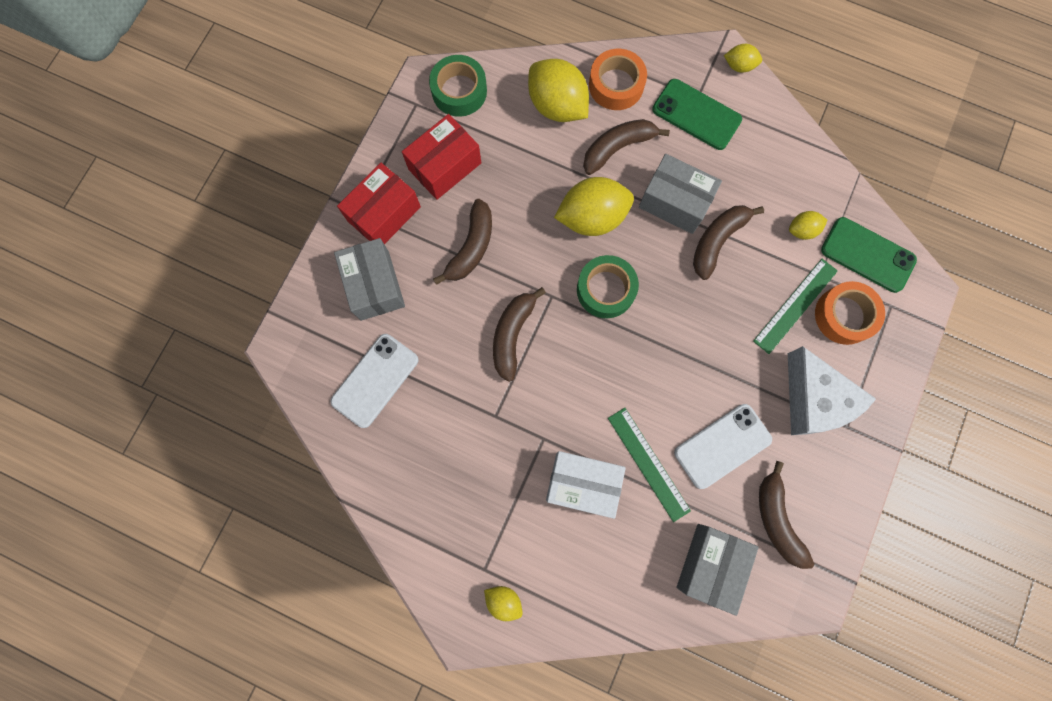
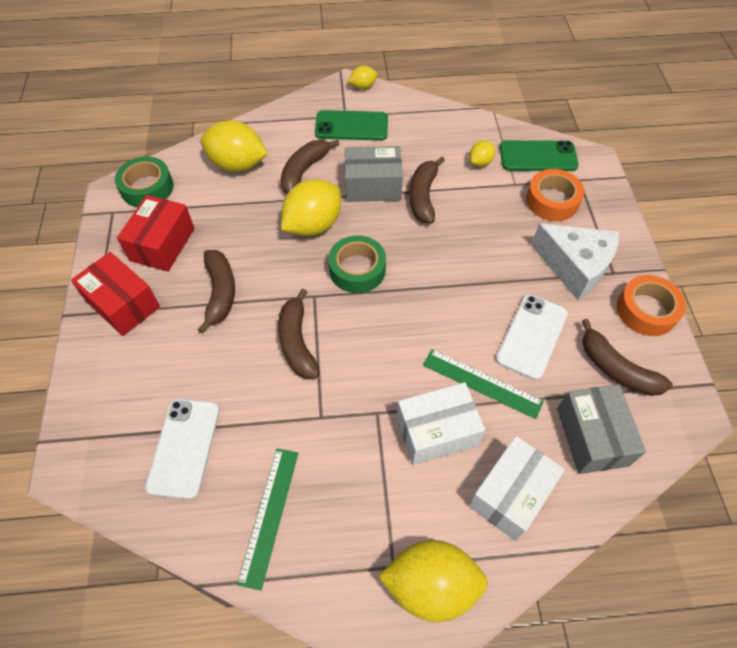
camera: 30 degrees left, 20 degrees down
grey box [334,238,405,321] -> none
red box [337,163,421,244] -> red box turned 60 degrees counterclockwise [71,252,160,336]
yellow lemon [484,586,523,621] -> yellow lemon [378,540,488,622], size x2.02
orange tape [589,49,647,110] -> orange tape moved to [617,275,686,336]
green ruler [753,259,838,354] -> green ruler moved to [237,448,298,591]
none -> white box [469,436,565,541]

